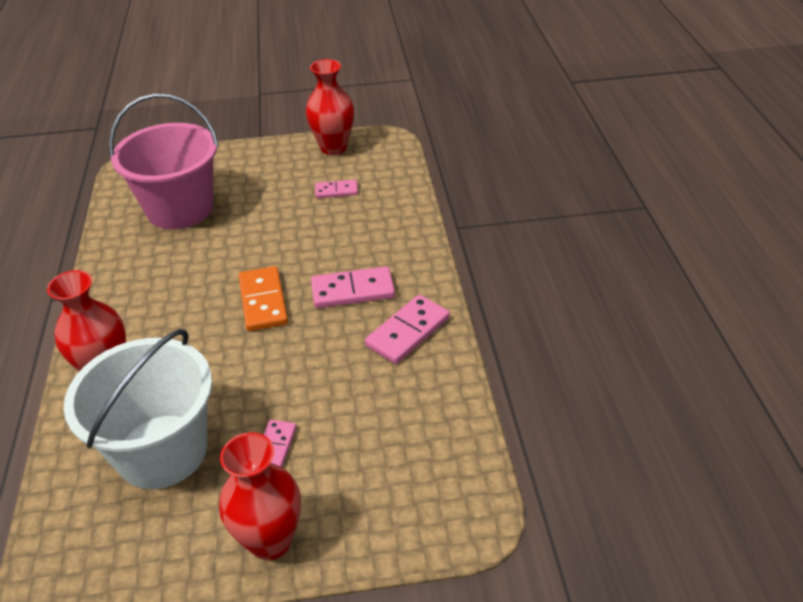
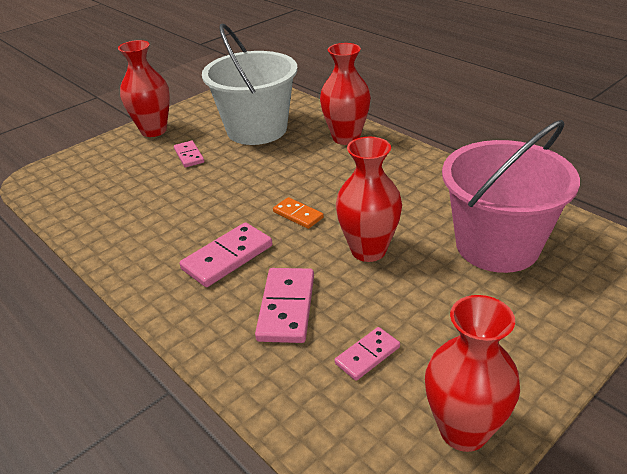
camera: 145 degrees right, 5 degrees down
orange domino [238,266,288,331] -> orange domino [273,197,324,229], size x0.60
pink domino [365,295,450,364] -> pink domino moved to [255,268,314,343]
none -> red vase [336,137,402,262]

